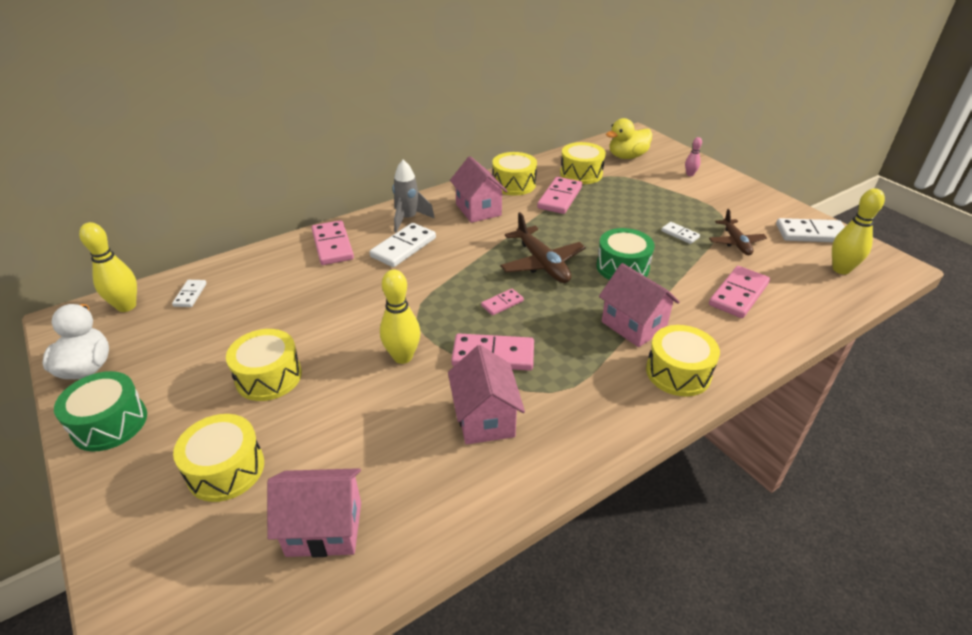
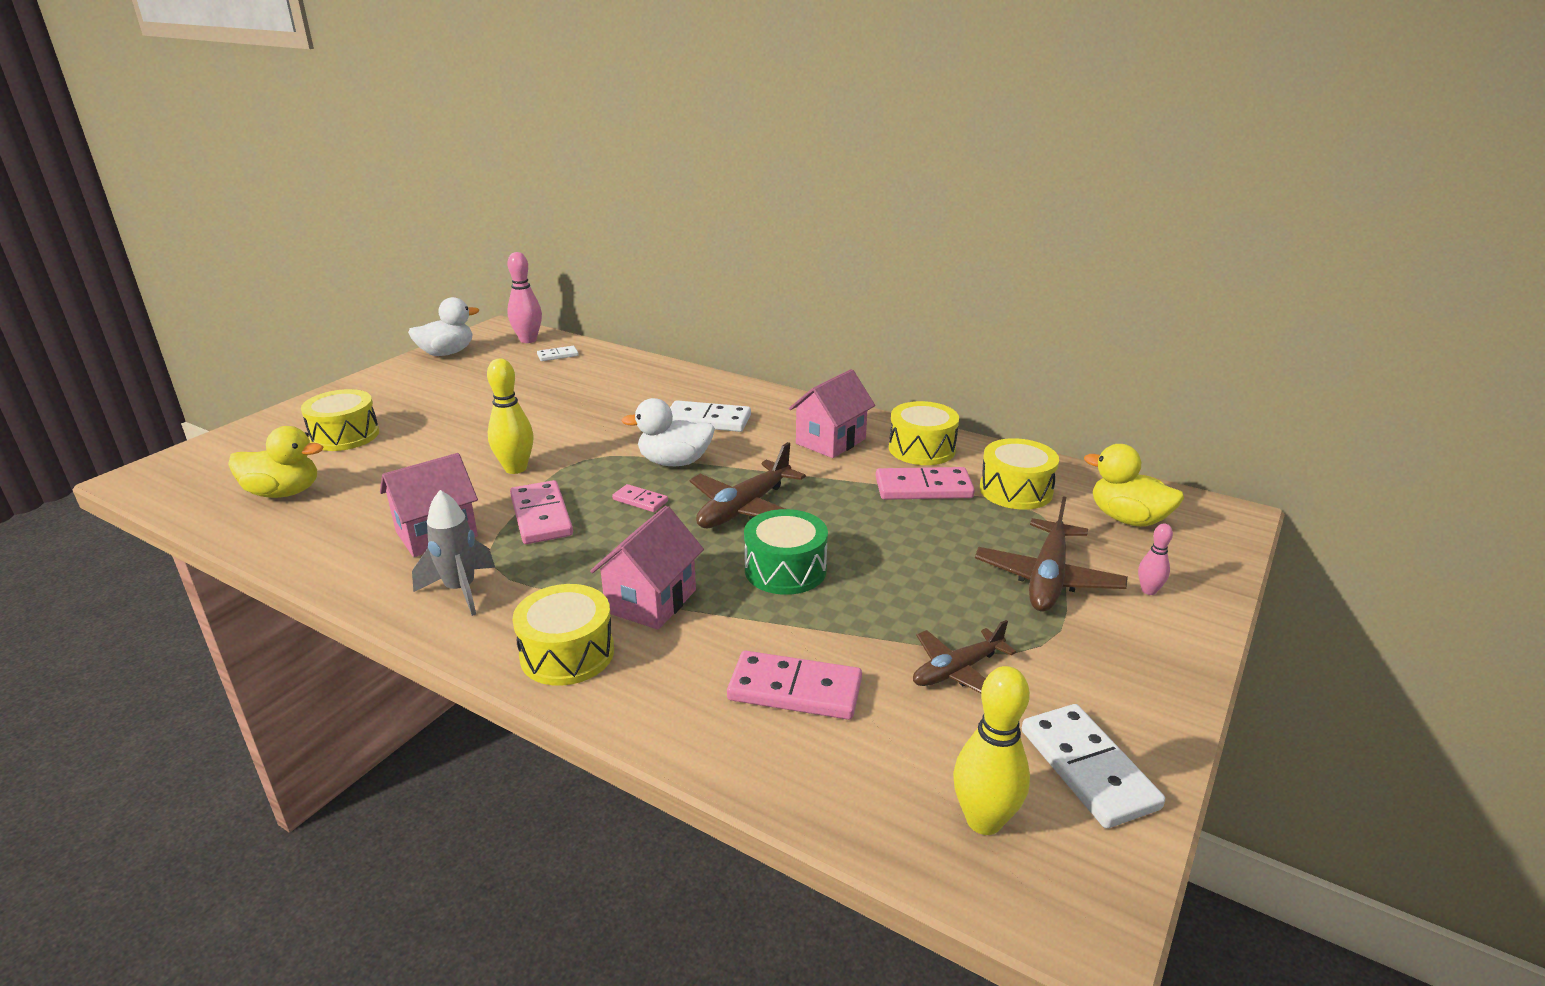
camera: 65 degrees right, 10 degrees down
green drum [54,371,147,452] -> none
yellow bowling pin [79,222,137,312] -> pink bowling pin [507,252,542,343]
yellow drum [226,329,302,401] -> none
pink house [267,468,361,557] -> yellow duck [228,426,323,498]
pink domino [311,220,354,265] -> none
grey rocket [392,160,435,233] -> grey rocket moved to [412,490,495,616]
white domino [661,222,700,244] -> none
none -> white duck [621,398,715,466]
none -> brown plane [975,496,1128,612]

